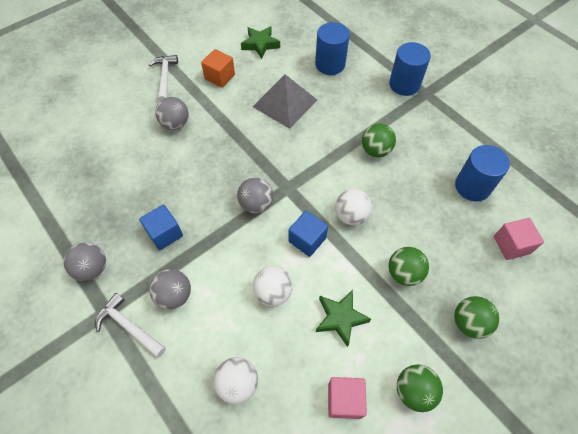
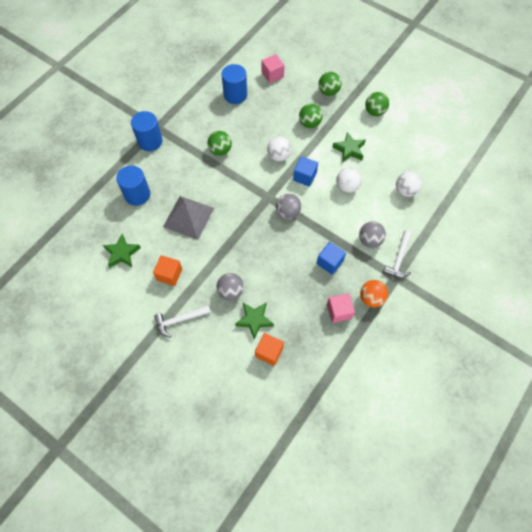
camera: 105 degrees left, 5 degrees up
grey ball [64,242,106,281] -> orange ball [360,280,388,307]
pink cube [328,377,367,419] -> pink cube moved to [327,293,355,323]
none -> green star [235,303,274,340]
none -> orange cube [255,333,284,366]

